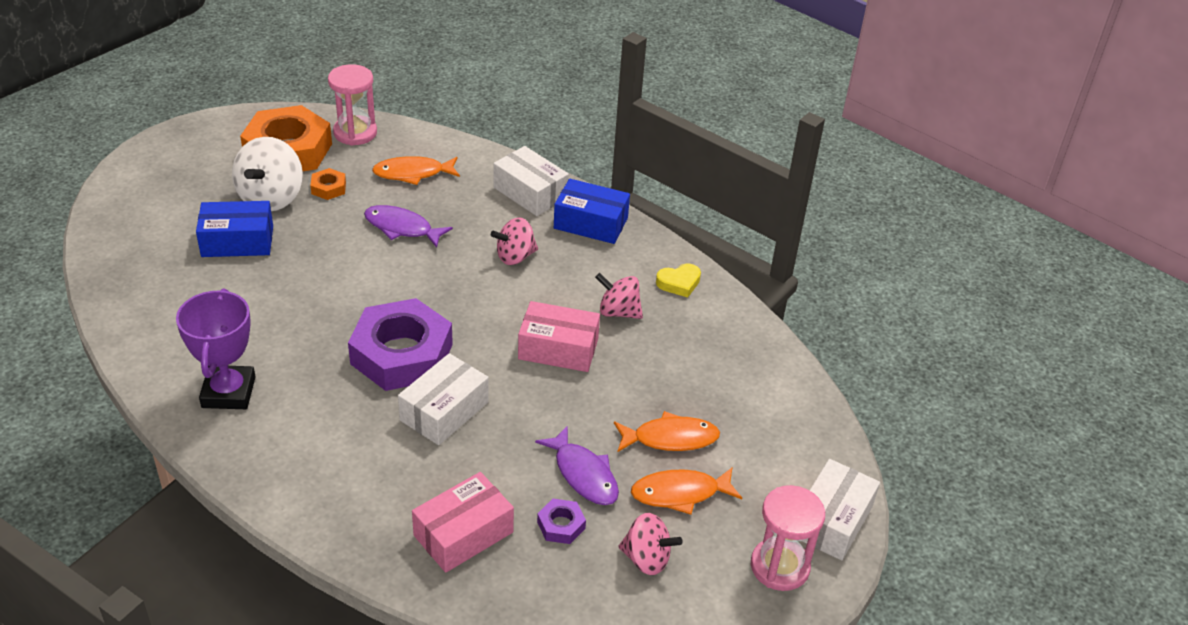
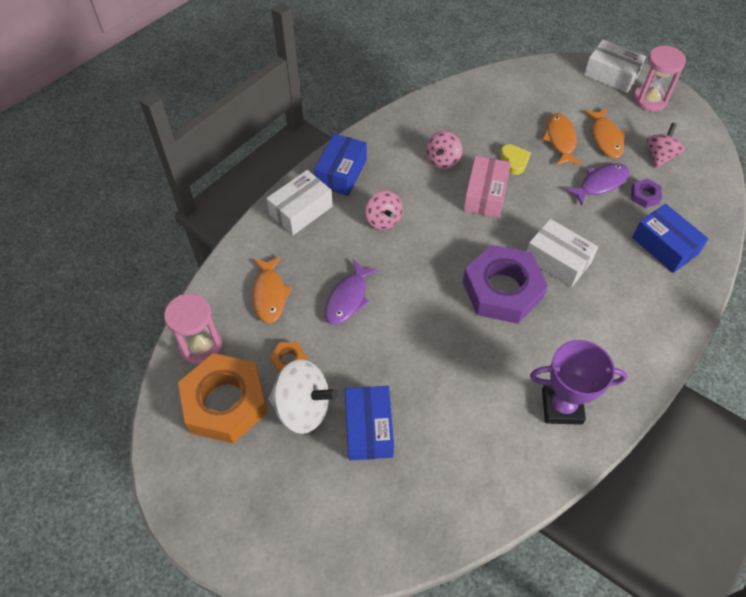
camera: 85 degrees left, 15 degrees up
pink box [412,472,514,573] -> blue box [632,204,709,273]
yellow heart [656,263,701,298] -> yellow heart moved to [500,144,531,175]

